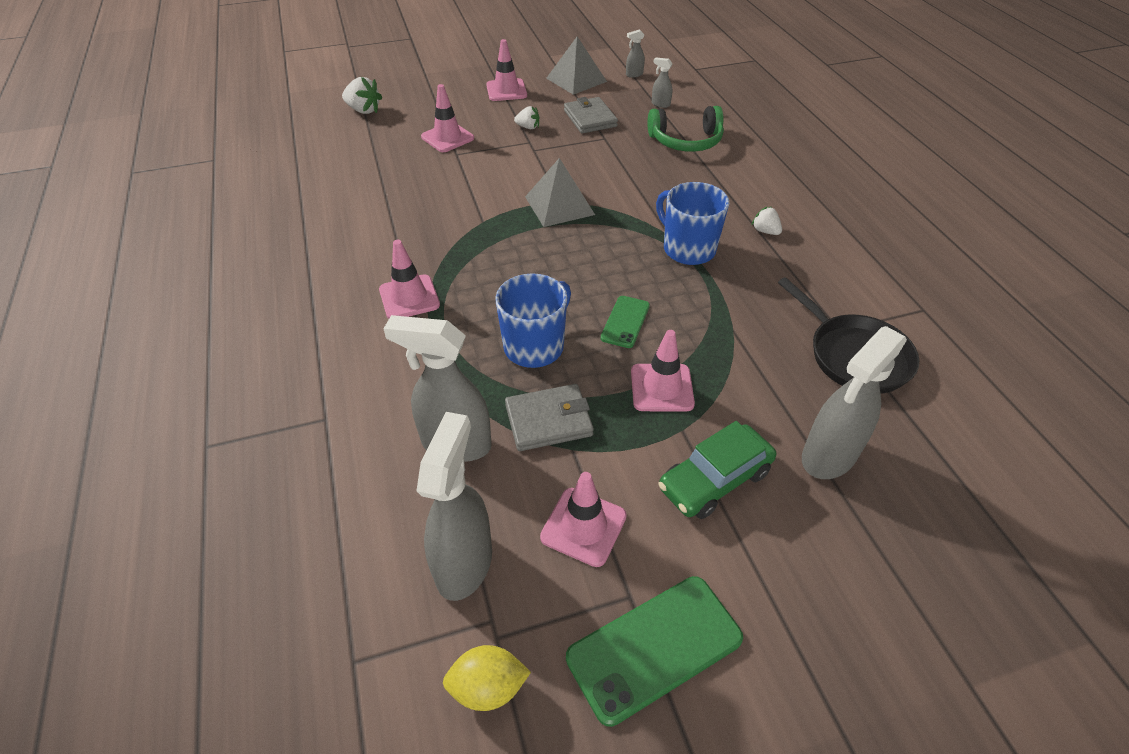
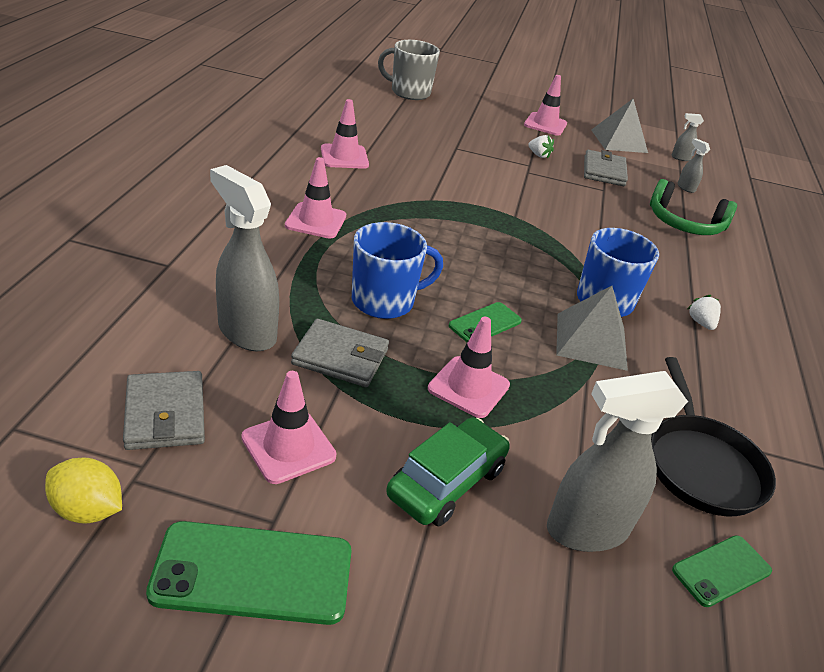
camera: 25 degrees right, 10 degrees down
white strawberry [342,77,382,114] -> grey mug [378,40,440,100]
grey spray bottle [417,412,492,601] -> grey wallet [123,371,205,450]
pink traffic cone [421,84,474,152] -> pink traffic cone moved to [321,99,369,169]
grey pyramid [525,158,595,227] -> grey pyramid moved to [556,286,628,371]
green car [658,421,776,519] -> green car turned 135 degrees clockwise [386,417,510,527]
none -> green phone [672,535,772,607]

